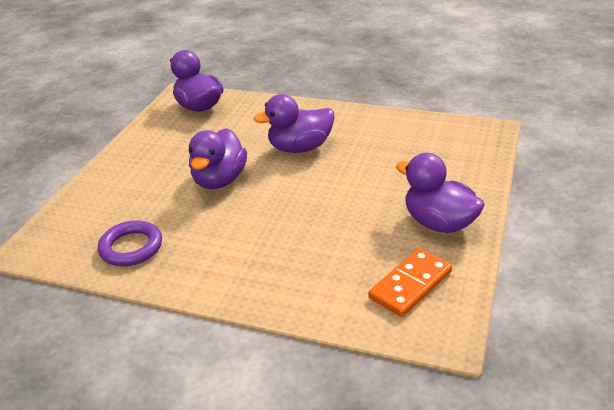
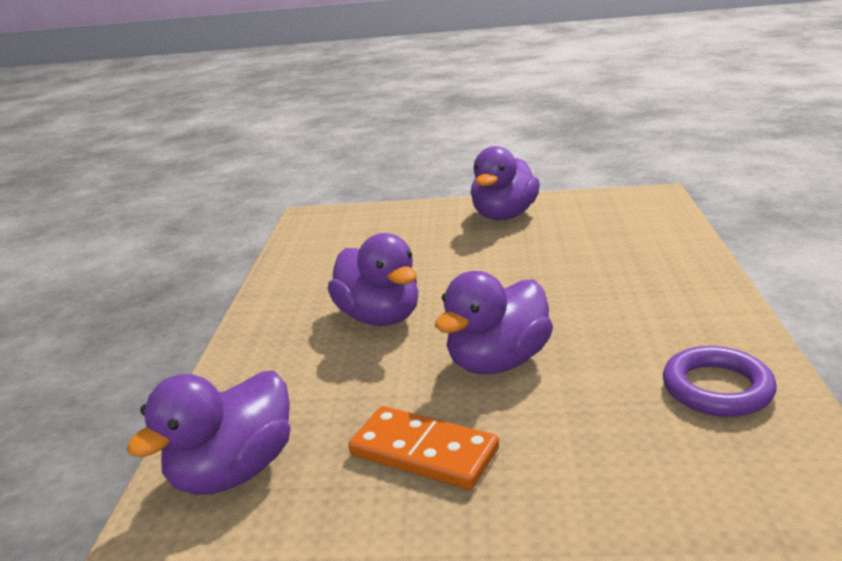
camera: 105 degrees left, 10 degrees down
purple duck [189,128,247,189] -> purple duck turned 135 degrees clockwise [435,271,553,374]
orange domino [369,248,452,317] -> orange domino moved to [348,406,499,490]

